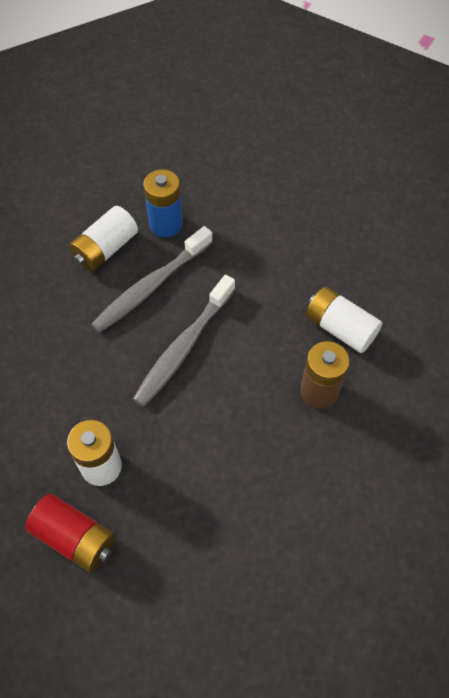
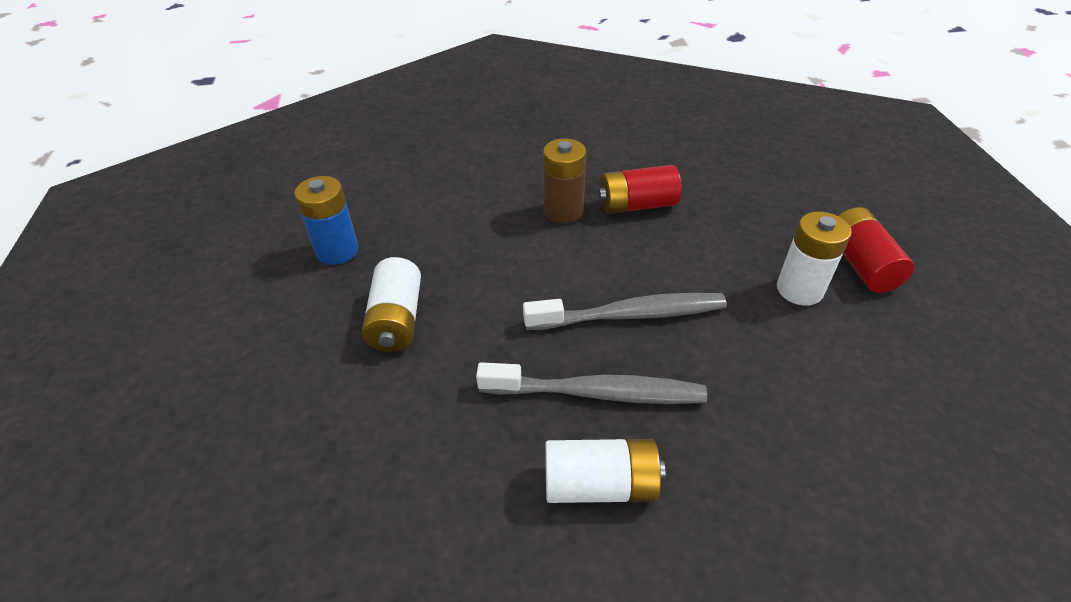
camera: 130 degrees left, 15 degrees down
blue battery [143,169,183,237] -> blue battery moved to [295,176,358,265]
white battery [306,286,382,353] -> white battery moved to [362,257,421,352]
none -> red battery [598,165,682,214]

